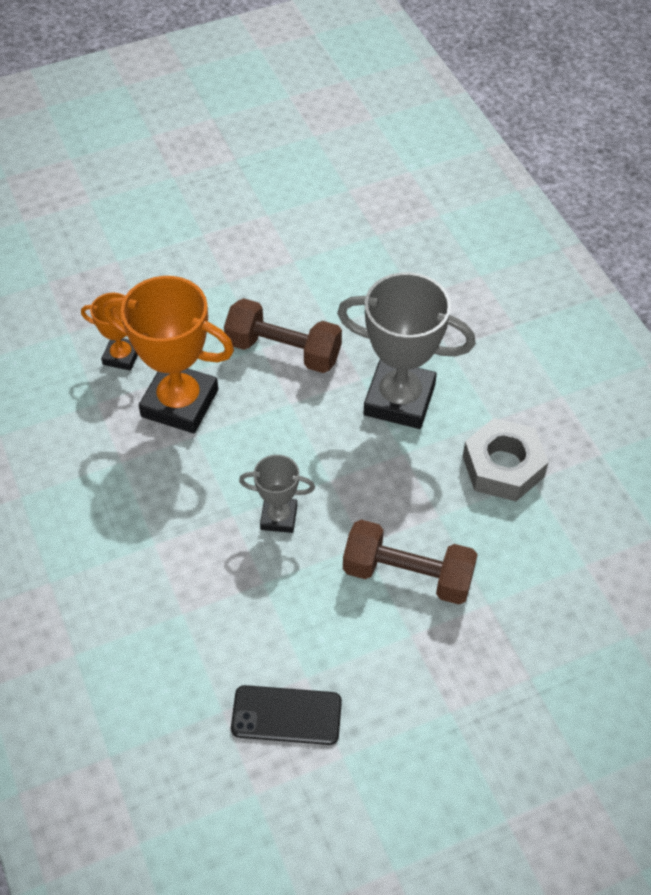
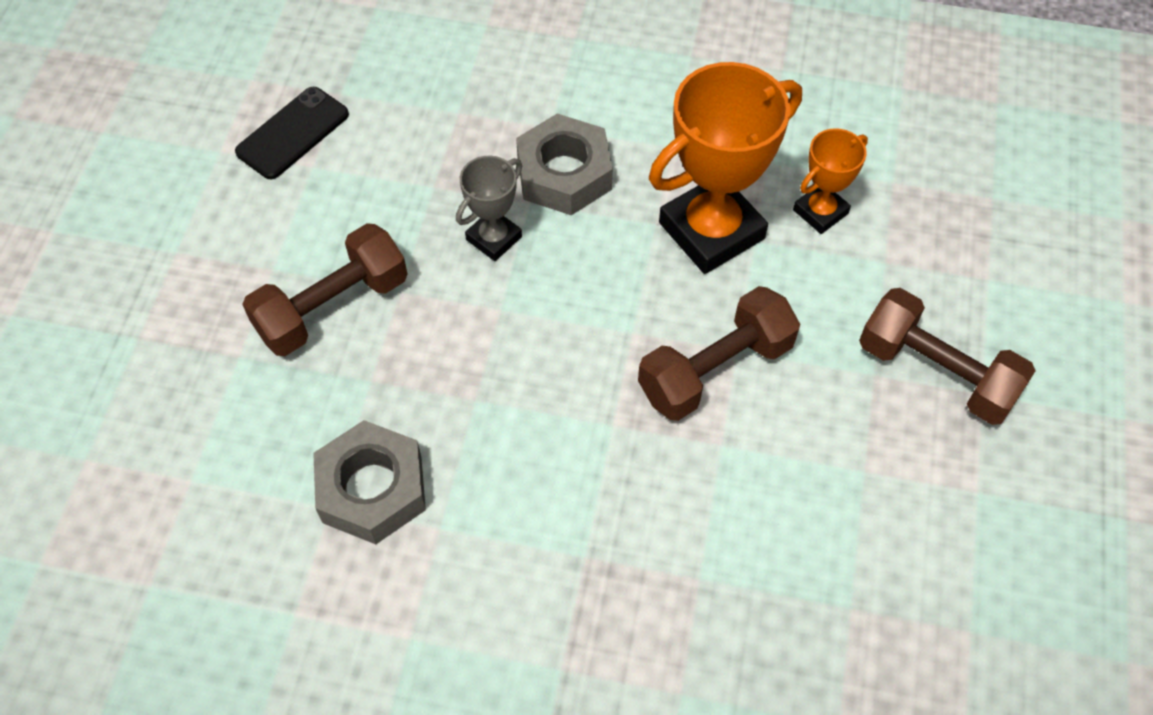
camera: 125 degrees right, 5 degrees up
grey trophy [337,272,475,429] -> none
none -> grey nut [516,114,613,215]
none -> brown dumbbell [859,288,1036,425]

